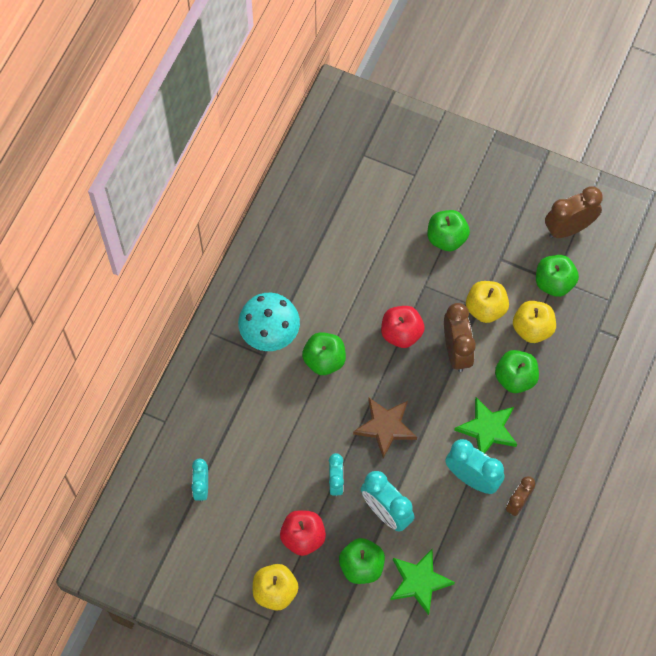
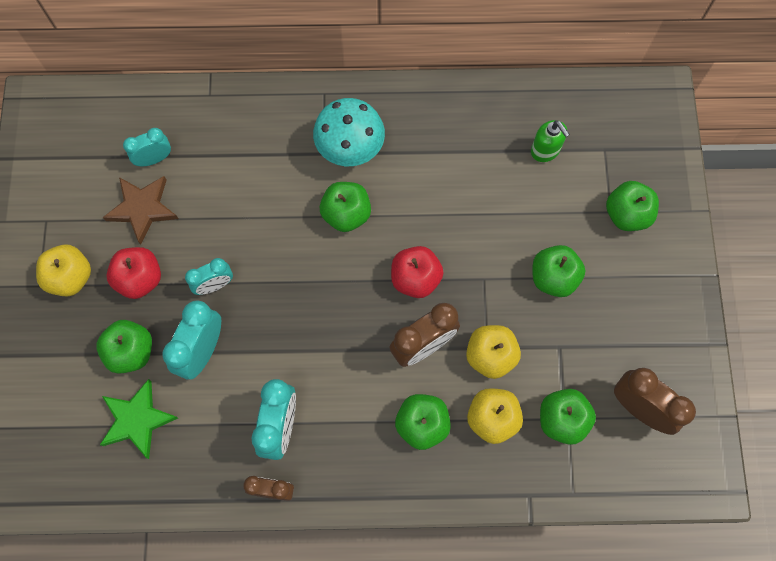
camera: 65 degrees right, 5 degrees up
brown star [353,398,417,459] -> brown star moved to [103,176,178,245]
green star [454,397,517,453] -> none
none -> green soap dispenser [531,120,570,162]
none -> green apple [606,181,659,231]

